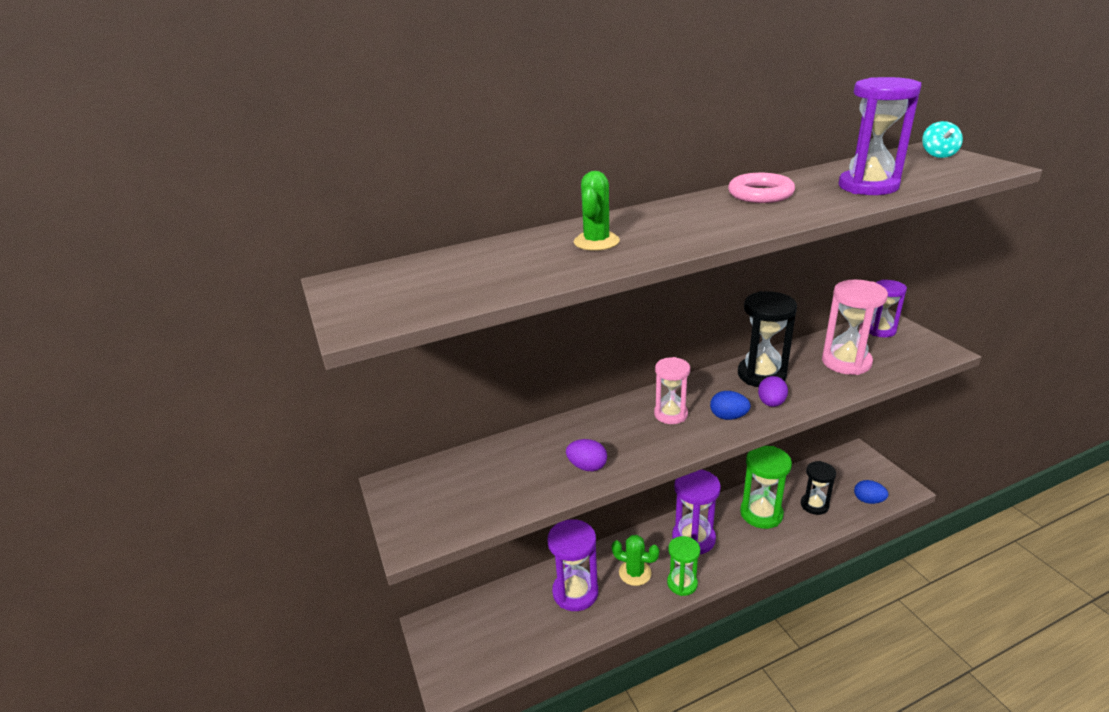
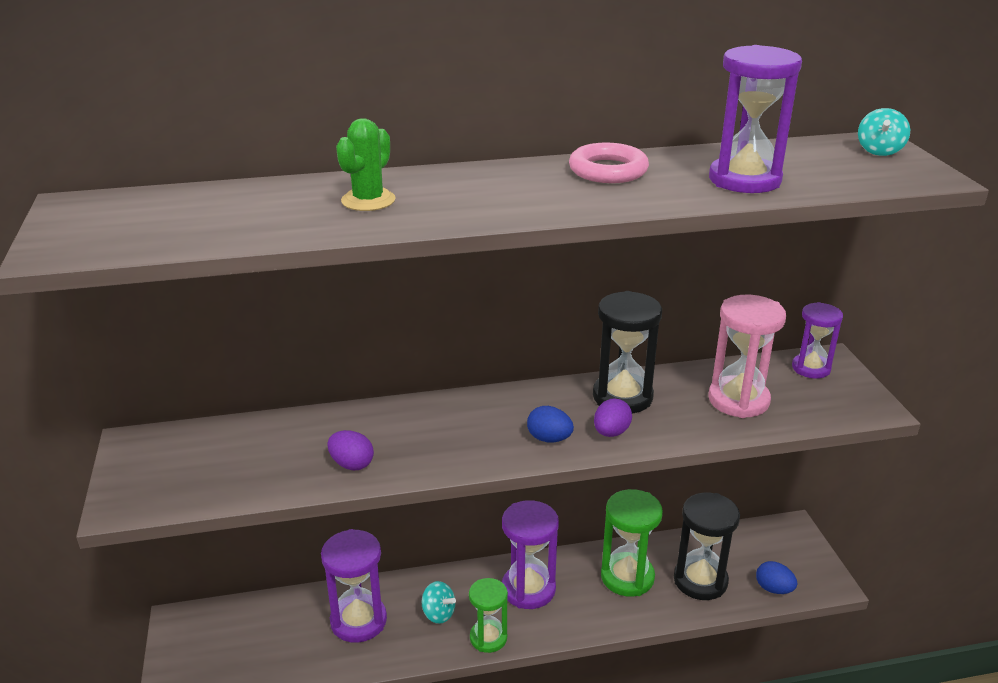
camera: 10 degrees right, 0 degrees up
green cactus [612,535,659,586] -> turquoise spinning top [422,581,456,624]
pink hourglass [654,357,690,424] -> none
black hourglass [801,461,836,515] -> black hourglass [674,493,740,600], size x1.53

